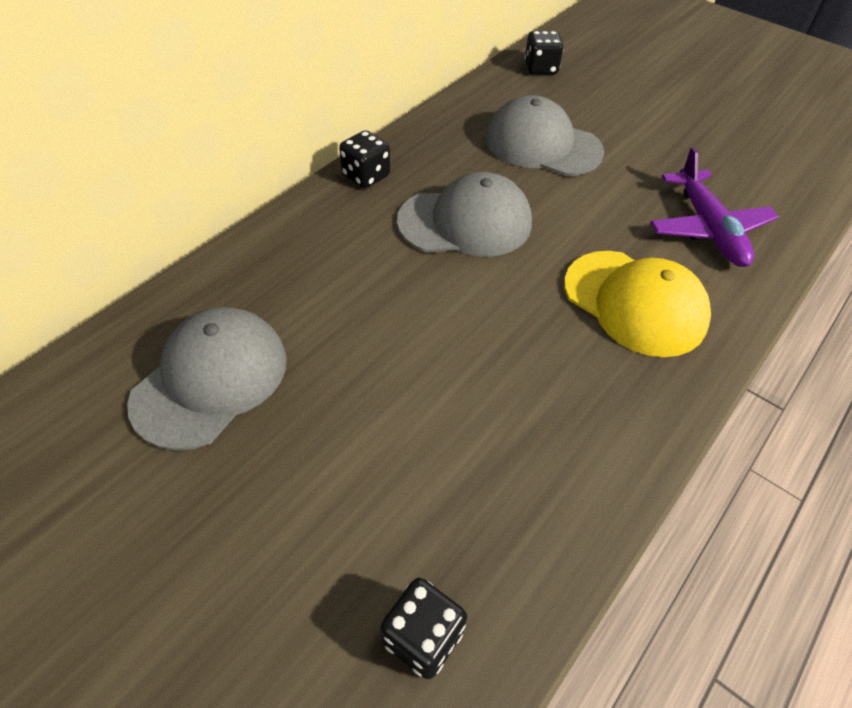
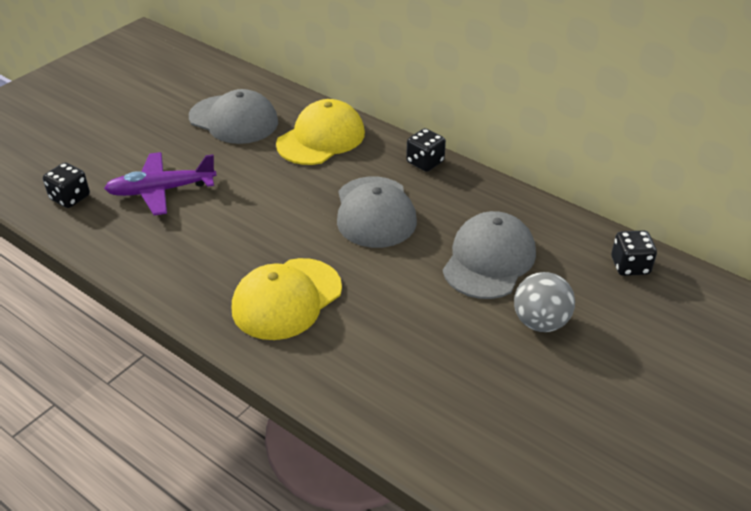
camera: 90 degrees right, 10 degrees down
purple plane [650,147,779,267] -> purple plane moved to [104,152,217,216]
none -> yellow cap [276,99,365,165]
none -> grey ball [514,272,575,332]

